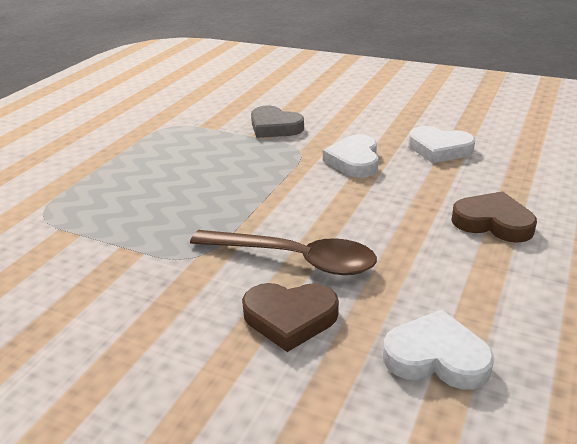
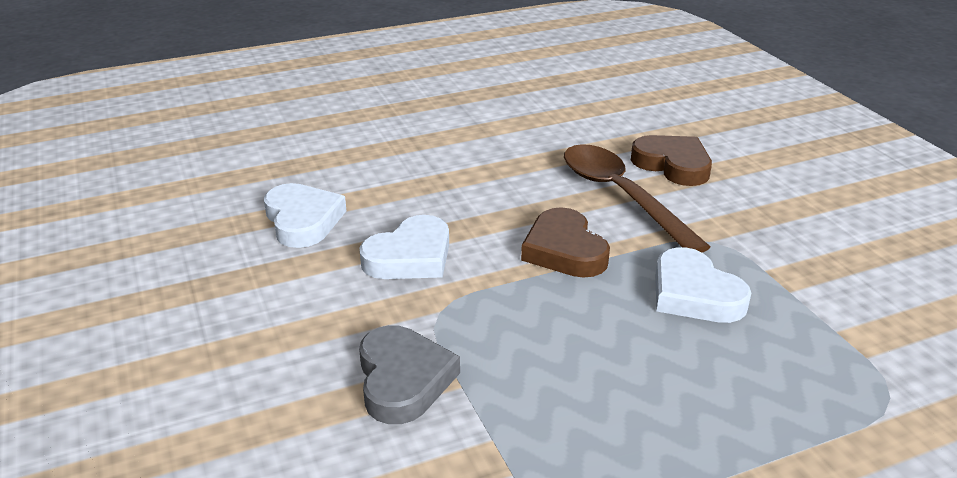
camera: 140 degrees left, 0 degrees up
white heart [383,310,494,389] -> white heart moved to [655,247,751,323]
brown heart [451,191,537,243] -> brown heart moved to [521,207,610,278]

